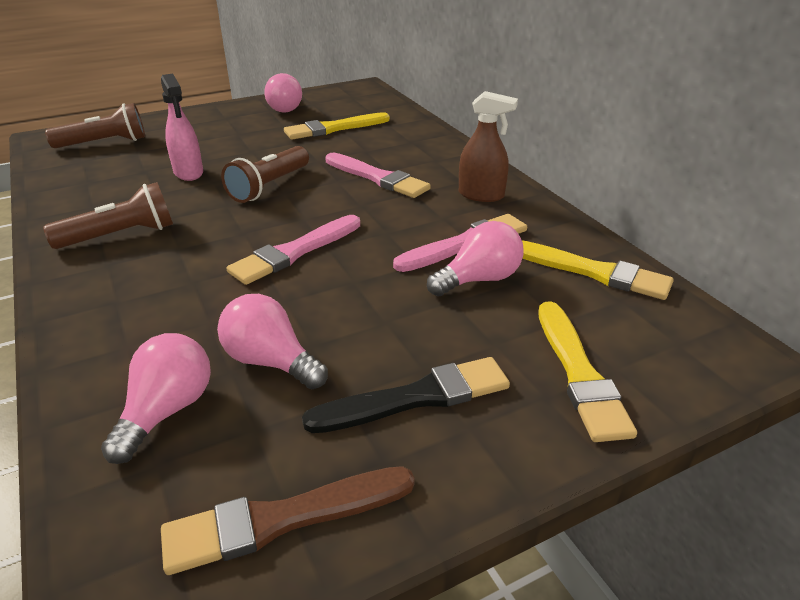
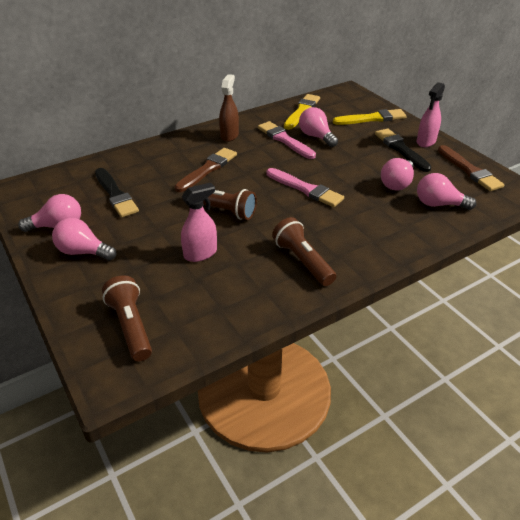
camera: 95 degrees left, 5 degrees up
yellow brush [284,112,390,140] -> black brush [95,168,139,217]
pink brush [325,153,431,198] -> brown brush [175,148,237,192]
none -> pink light bulb [52,218,116,261]
none -> pink spray bottle [417,82,445,147]

